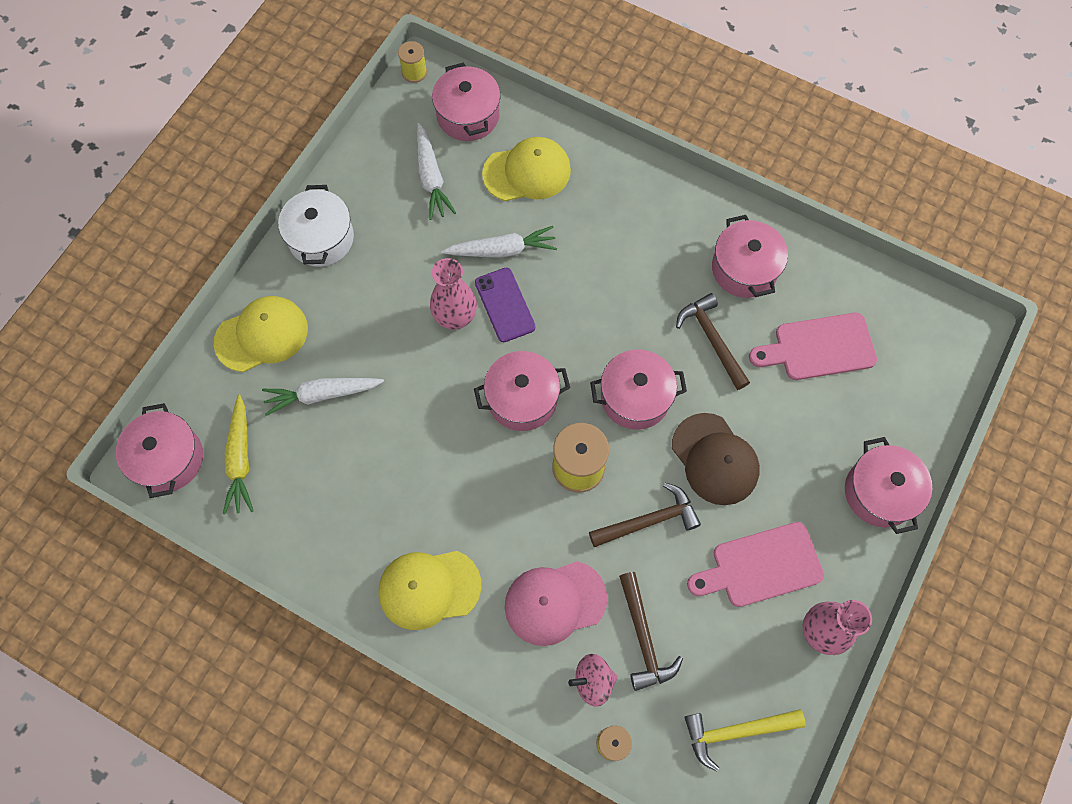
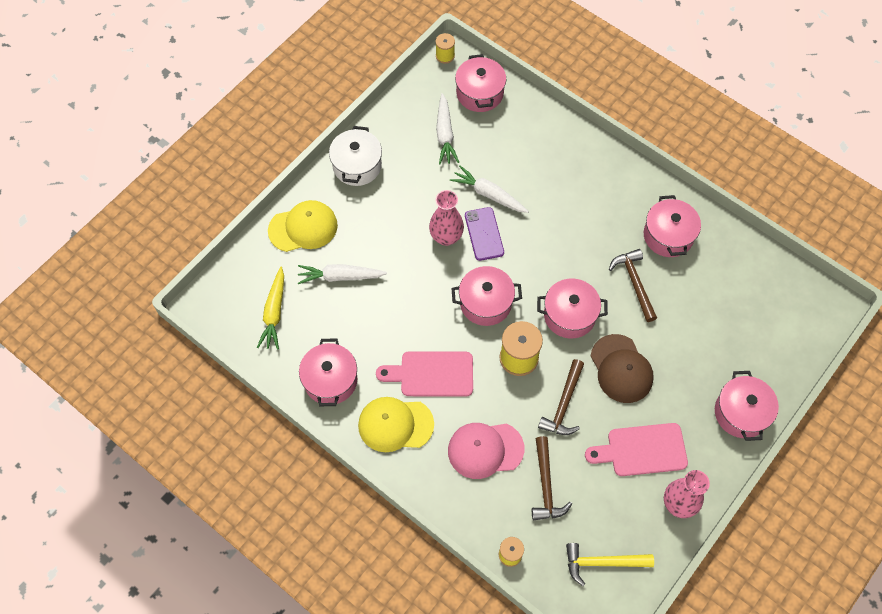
camera: 10 degrees right, 5 degrees down
pink pot [116,403,203,498] -> pink pot moved to [299,338,357,406]
white carrot [442,226,557,258] -> white carrot turned 150 degrees counterclockwise [450,165,529,213]
yellow cap [482,137,571,201] -> none
pink spinning top [568,654,618,707] -> none
brown hammer [589,483,701,547] -> brown hammer turned 120 degrees clockwise [538,359,584,435]
pink cutting board [749,313,877,380] -> pink cutting board moved to [376,351,473,397]

